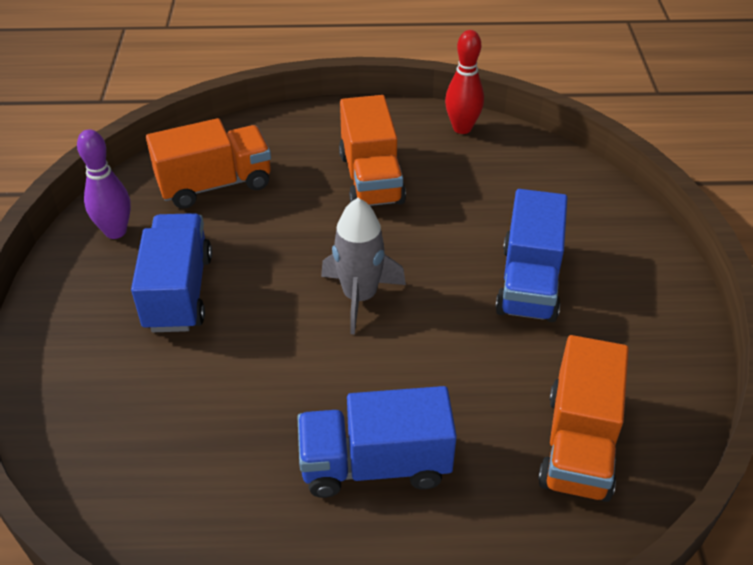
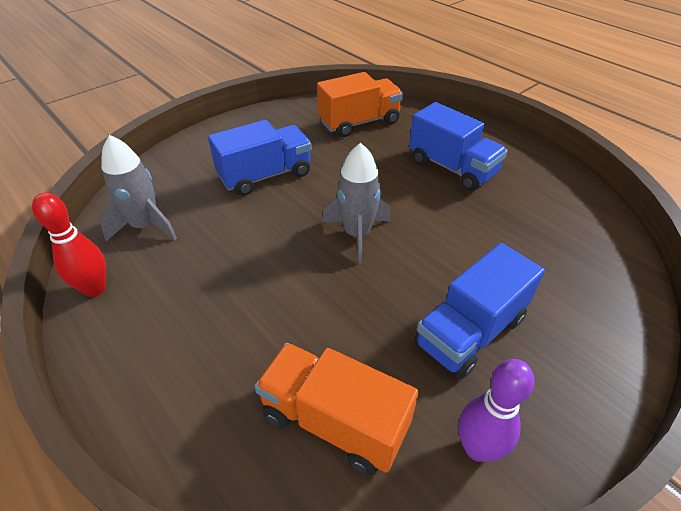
camera: 130 degrees left, 0 degrees up
orange truck [339,95,406,206] -> none
none -> grey rocket [100,135,177,241]

